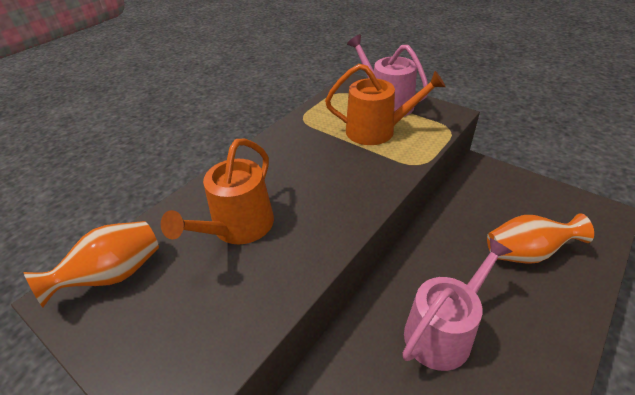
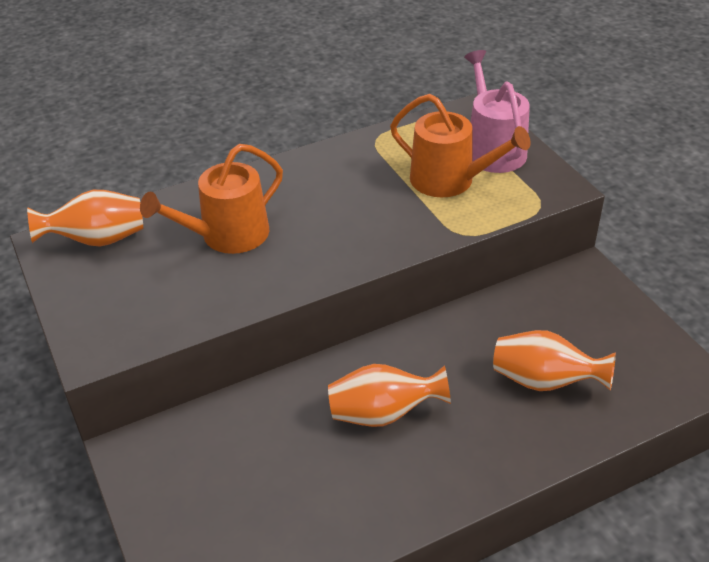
camera: 25 degrees right, 0 degrees up
pink watering can [403,238,513,371] -> orange vase [328,364,451,427]

